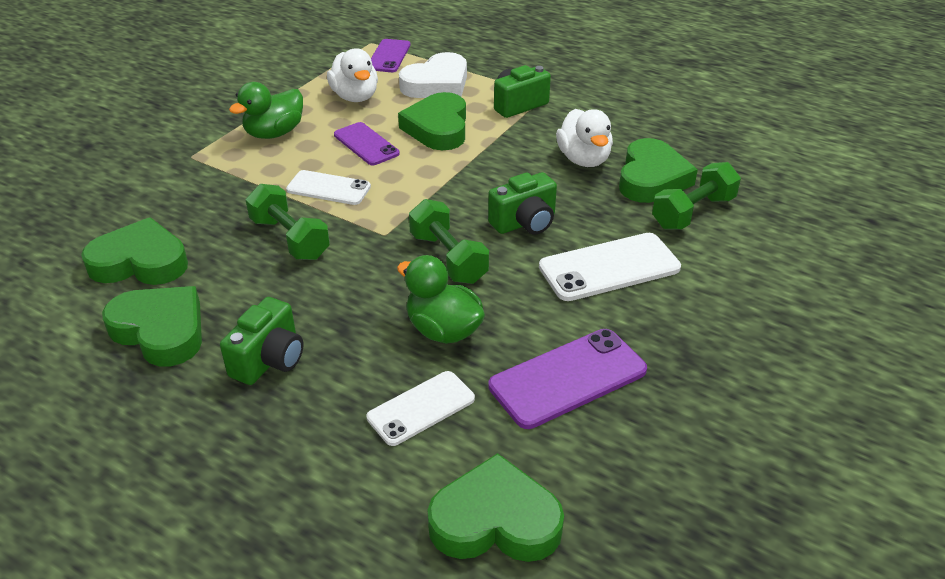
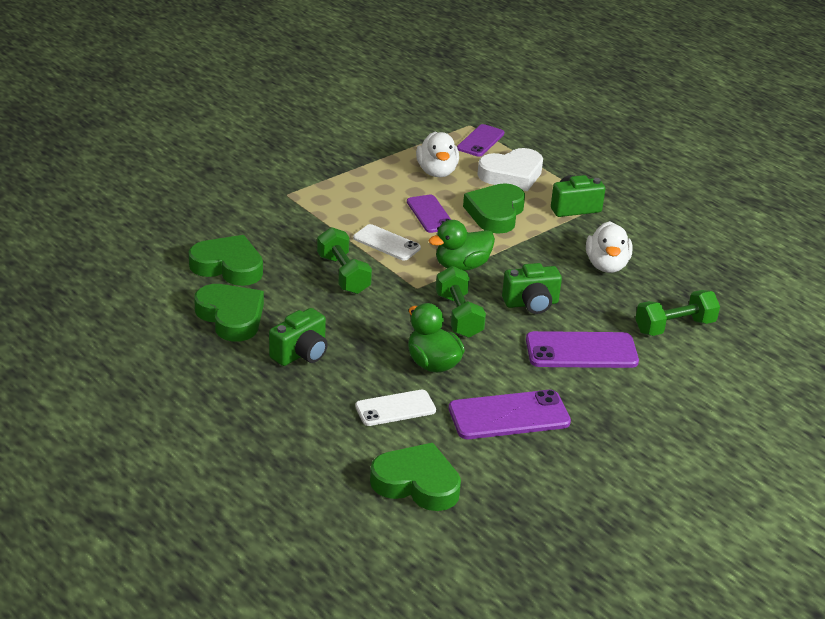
camera: 15 degrees right, 5 degrees down
green duck [229,82,303,139] -> green duck moved to [428,220,495,271]
white phone [539,233,681,301] -> purple phone [526,331,639,368]
green heart [619,138,698,203] -> none

